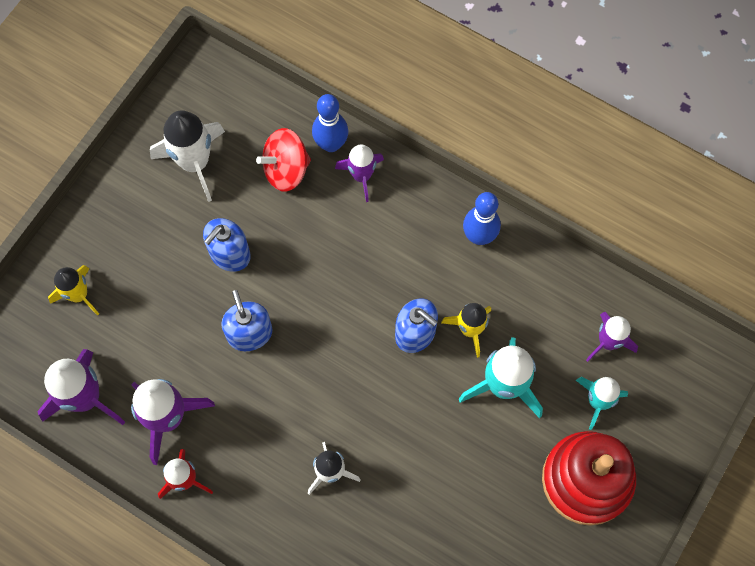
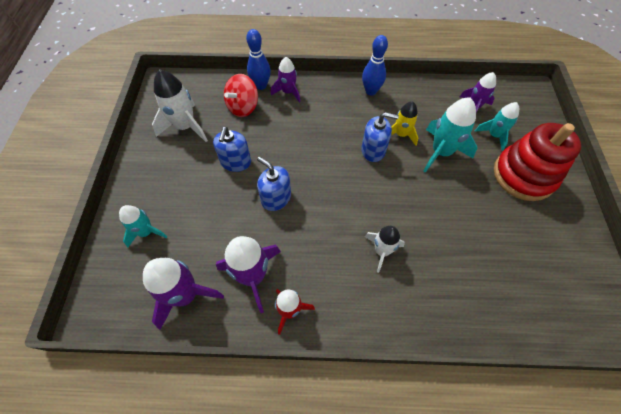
camera: 30 degrees left, 10 degrees down
yellow rocket [48,265,99,316] -> turquoise rocket [119,205,167,247]

